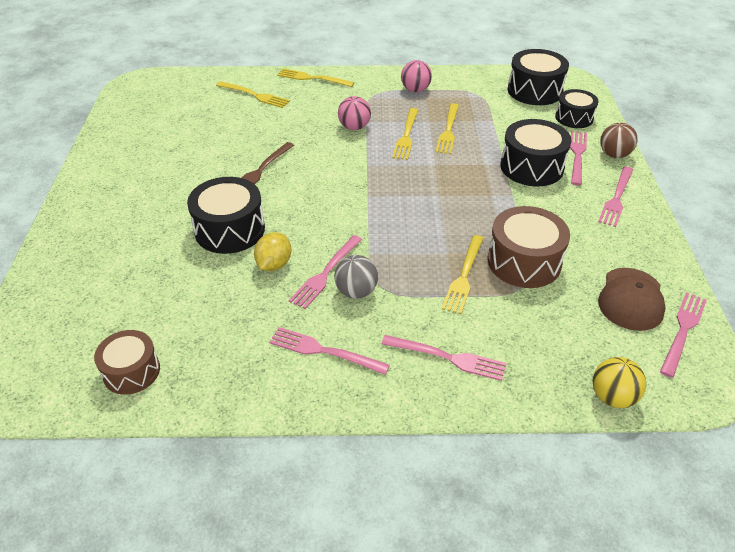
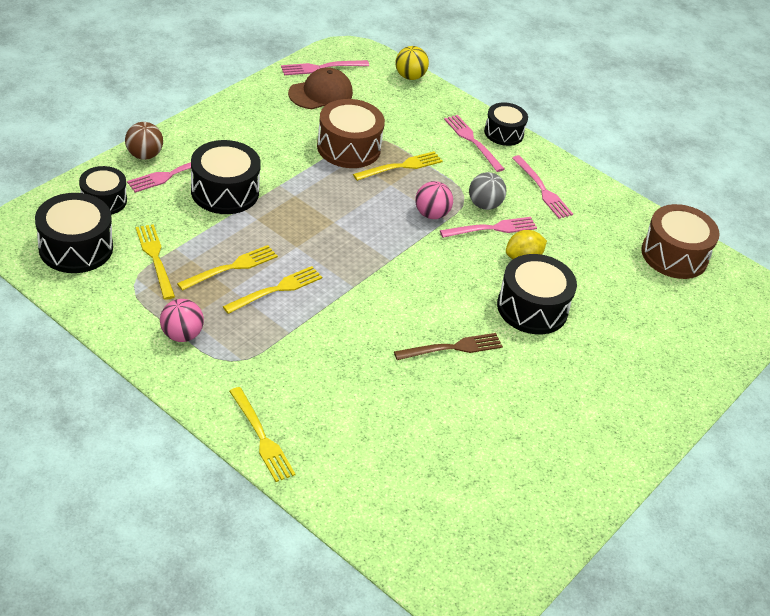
camera: 145 degrees left, 0 degrees up
brown drum [94,330,160,395] -> brown drum [641,204,720,279], size x1.54
yellow fork [216,81,290,108] -> yellow fork moved to [135,224,175,300]
pink ball [338,96,371,130] -> pink ball moved to [415,181,453,219]
pink fork [598,166,633,227] -> none
none -> black drum [484,102,528,146]

